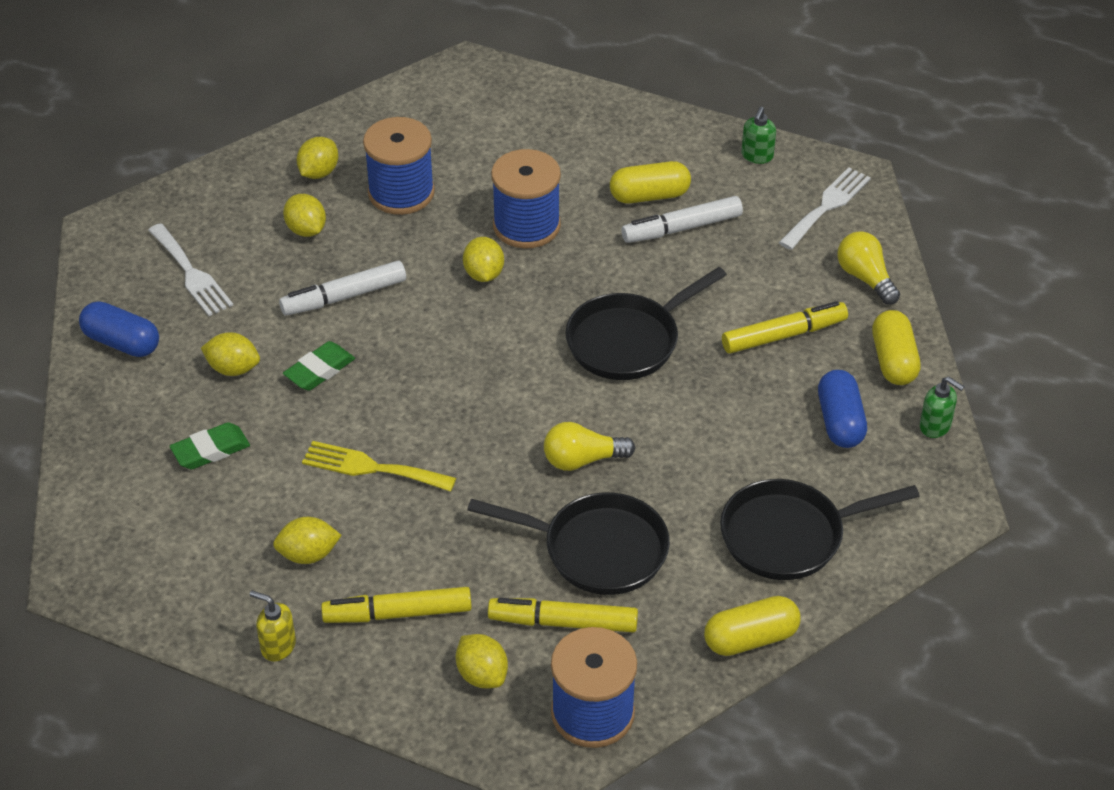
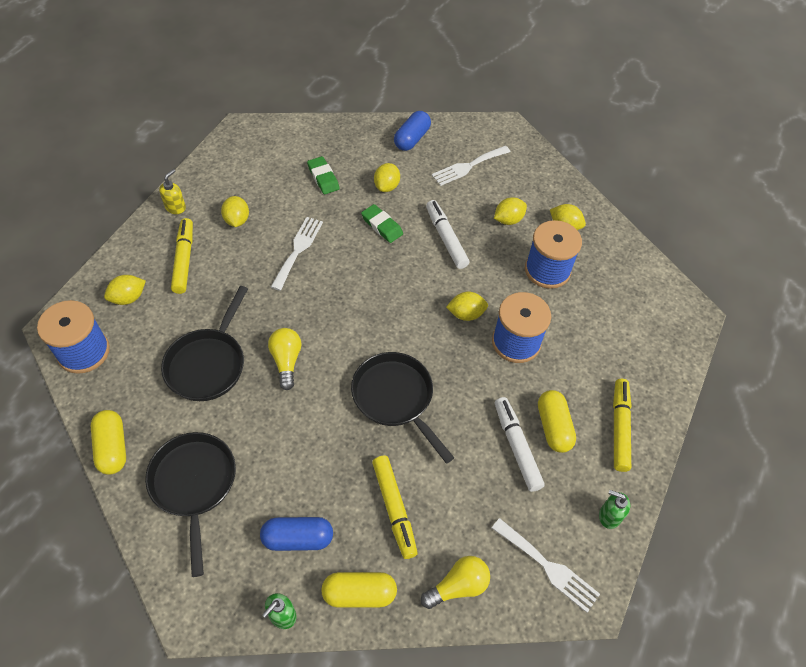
camera: 90 degrees right, 10 degrees up
yellow fork [302,441,456,492] -> white fork [271,217,323,291]
yellow marker [488,598,638,633] -> yellow marker moved to [613,379,632,472]

